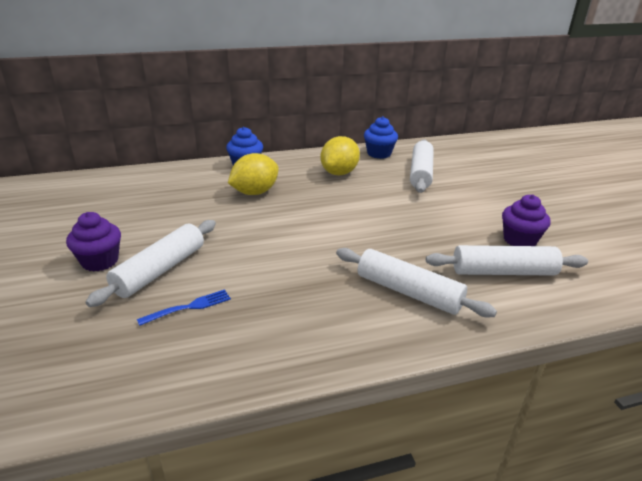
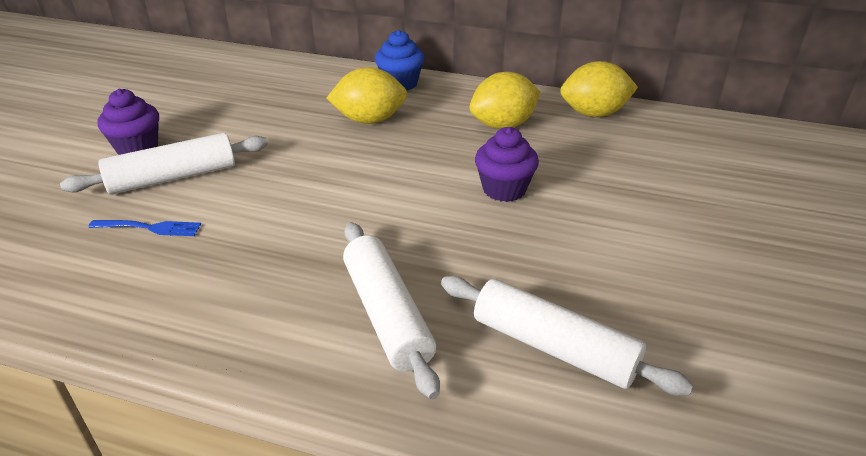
camera: 35 degrees right, 5 degrees up
blue cupcake [364,116,398,159] -> yellow lemon [560,61,638,117]
white rolling pin [410,139,434,193] -> none
purple cupcake [502,195,551,246] -> purple cupcake moved to [475,127,539,202]

